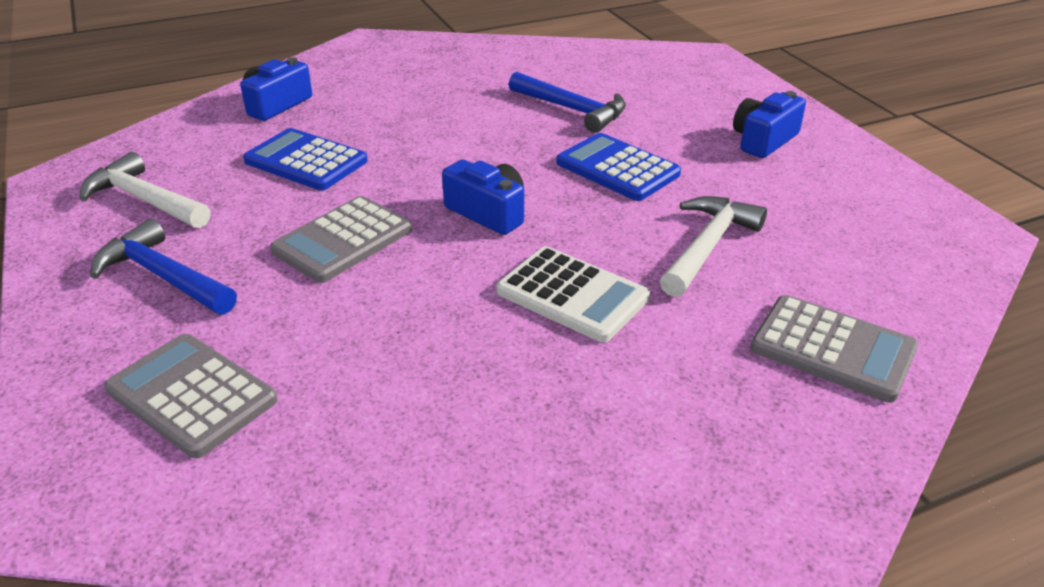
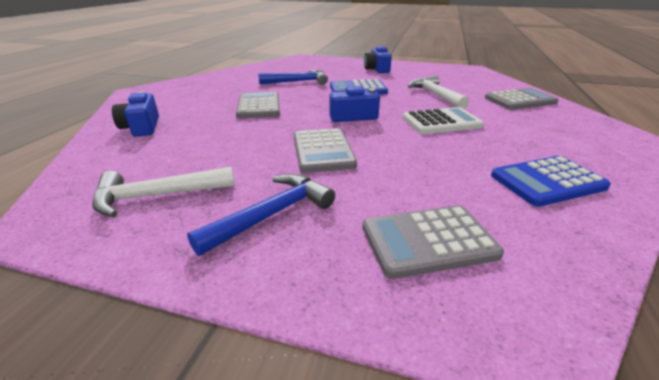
camera: 50 degrees left, 5 degrees down
blue hammer [90,219,237,315] -> blue hammer turned 150 degrees clockwise [187,174,335,256]
blue calculator [243,128,368,190] -> blue calculator moved to [491,156,611,207]
none -> grey calculator [236,92,280,119]

